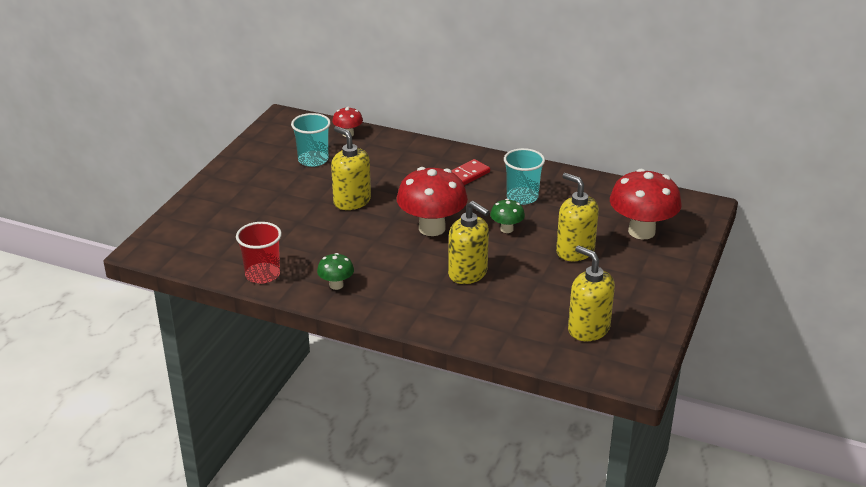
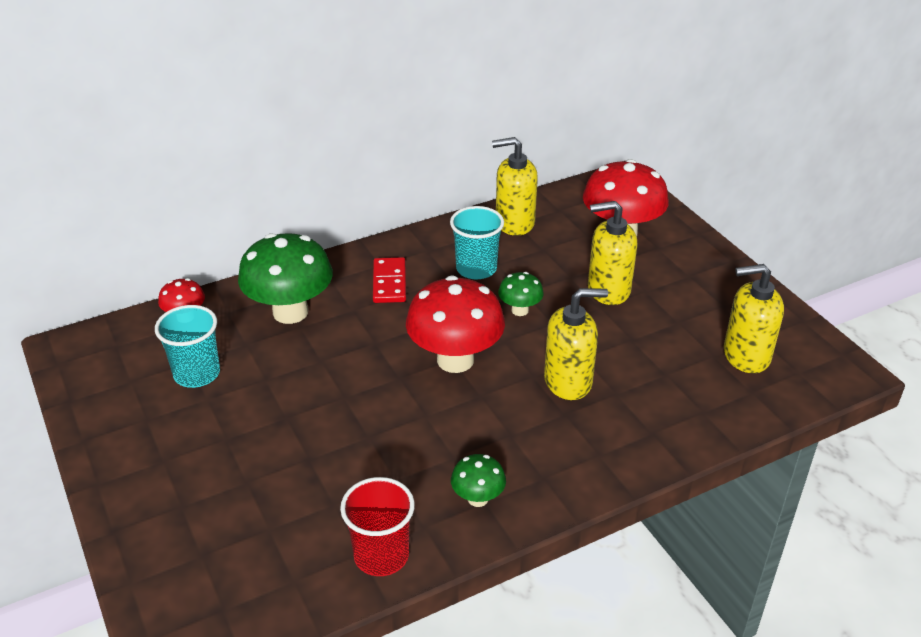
camera: 50 degrees left, 5 degrees up
yellow soap dispenser [331,126,371,210] -> yellow soap dispenser moved to [492,137,538,236]
none -> green mushroom [238,233,333,324]

